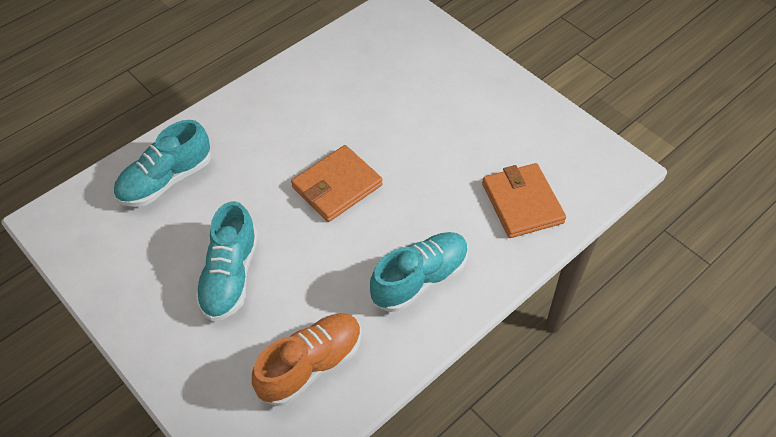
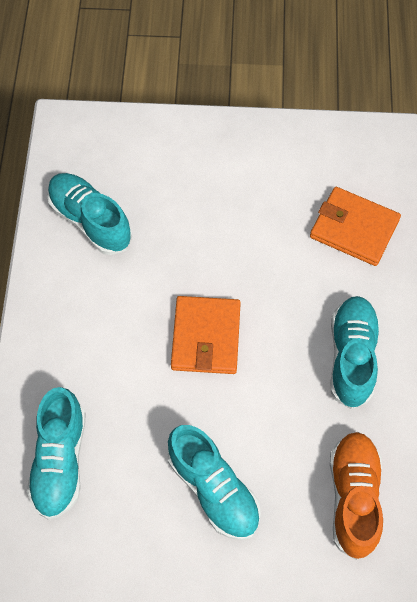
camera: 45 degrees left, 10 degrees up
none -> turquoise shoe [47,173,132,255]

